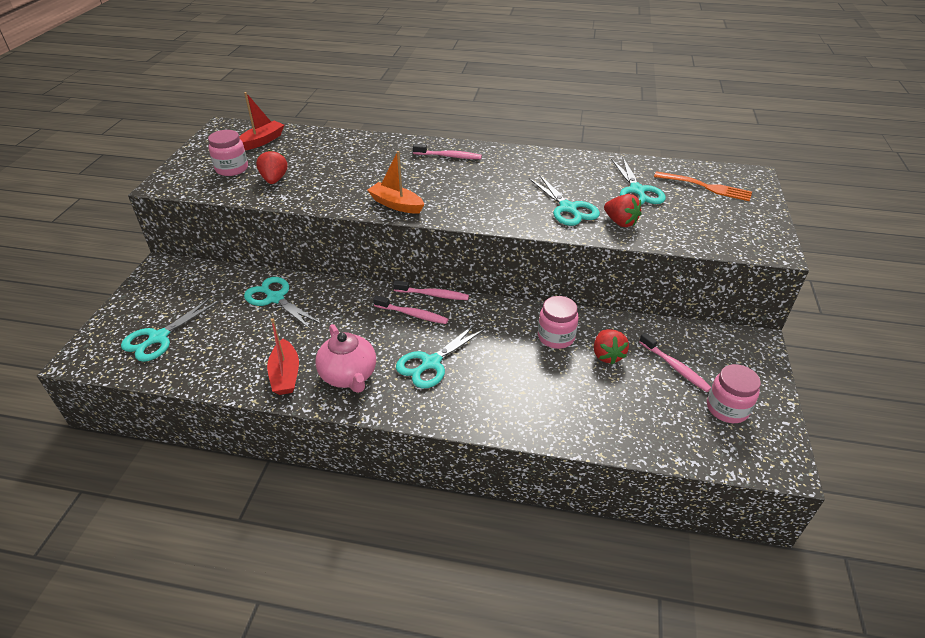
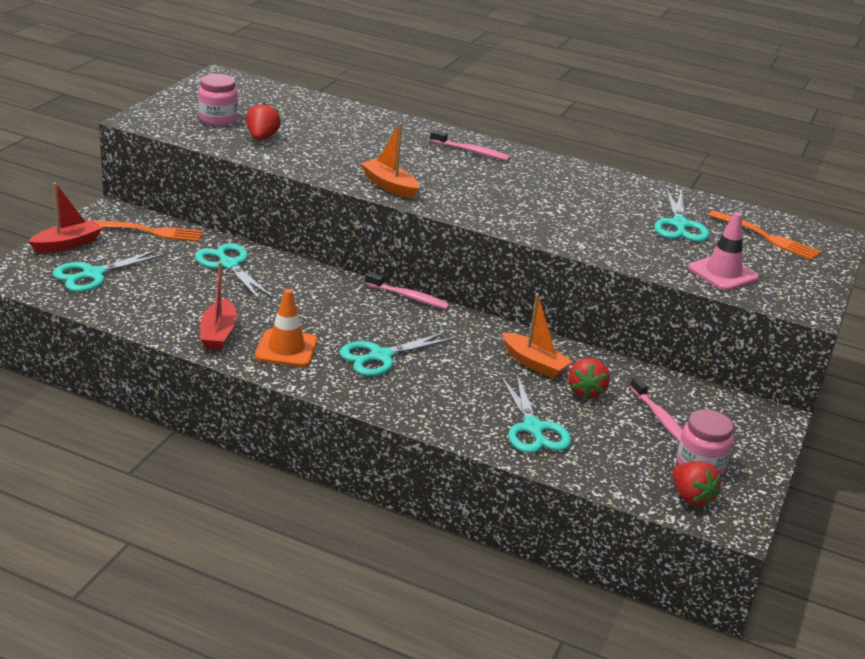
camera: 10 degrees right, 10 degrees down
red boat [239,92,284,150] -> red boat moved to [28,182,102,253]
pink teapot [315,324,376,393] -> orange traffic cone [255,289,318,367]
pink toothbrush [373,295,448,324] -> none
turquoise scissors [529,174,600,226] -> turquoise scissors moved to [501,375,571,453]
pink jar [538,296,579,349] -> orange boat [502,294,573,378]
red strawberry [604,194,642,227] -> red strawberry moved to [672,461,721,507]
none -> orange fork [95,221,203,242]
none -> pink traffic cone [688,212,759,291]

